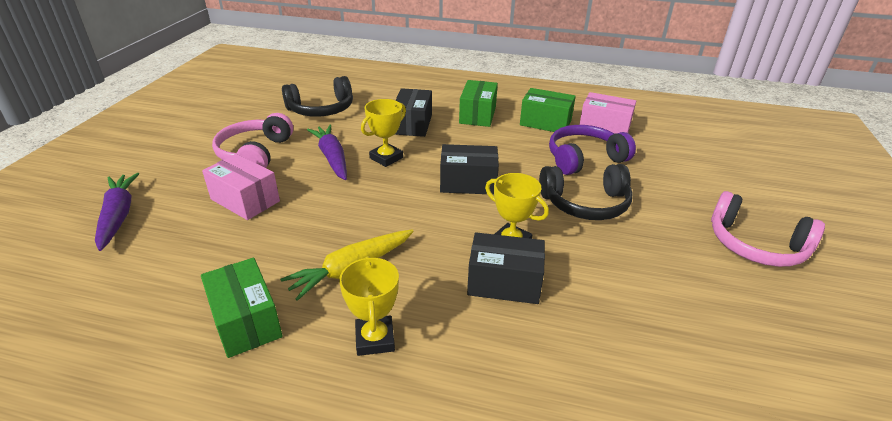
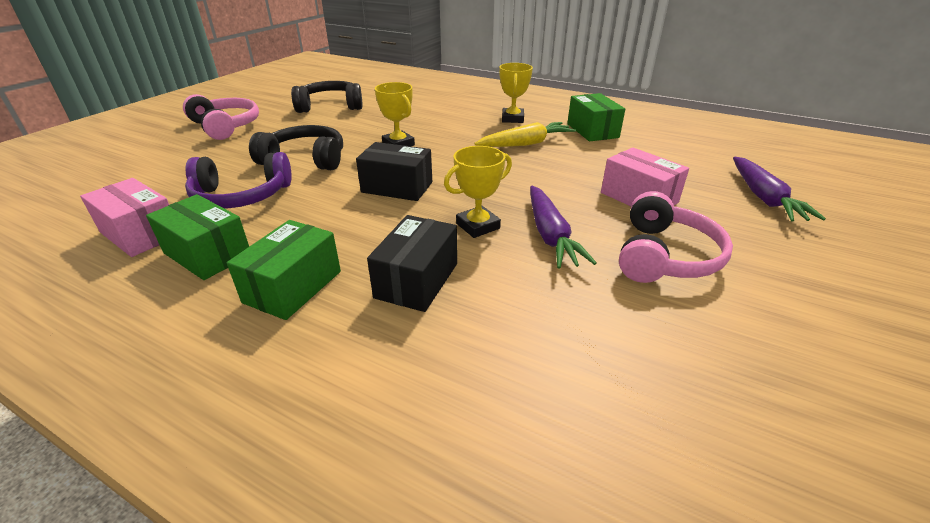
camera: 165 degrees left, 0 degrees up
black headphones [282,76,353,117] -> black headphones moved to [291,81,363,113]
black box [467,232,545,304] -> none

